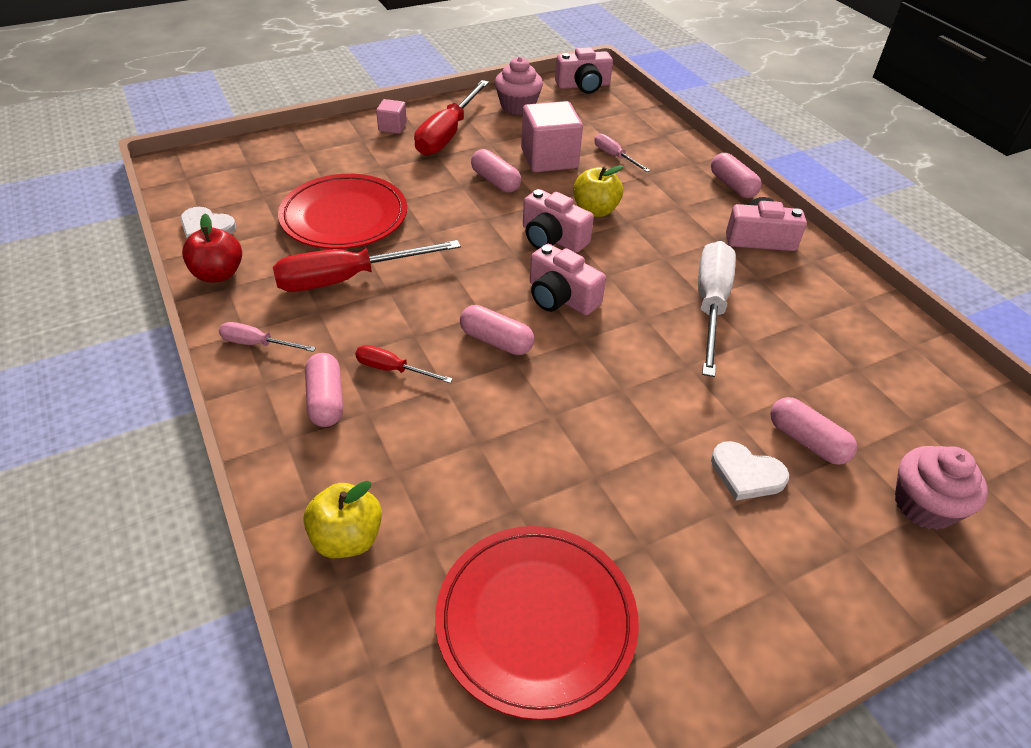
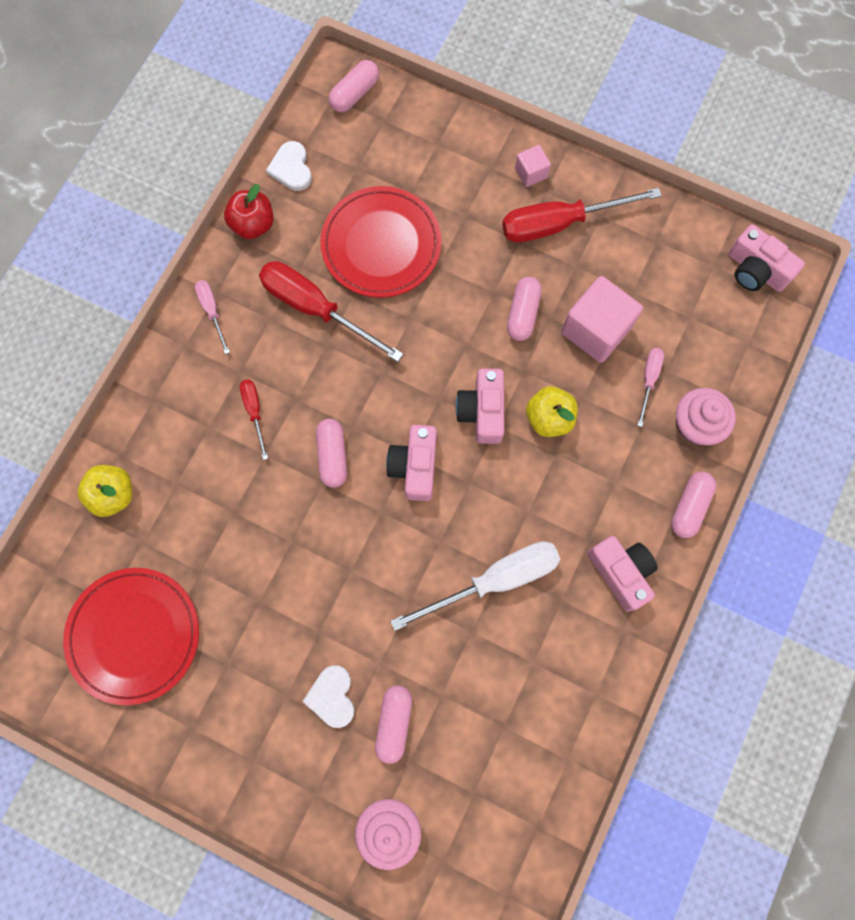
camera: 55 degrees right, 30 degrees up
pink capsule [305,353,343,427] -> pink capsule moved to [329,60,379,112]
pink cupcake [495,57,543,115] -> pink cupcake moved to [676,388,736,445]

